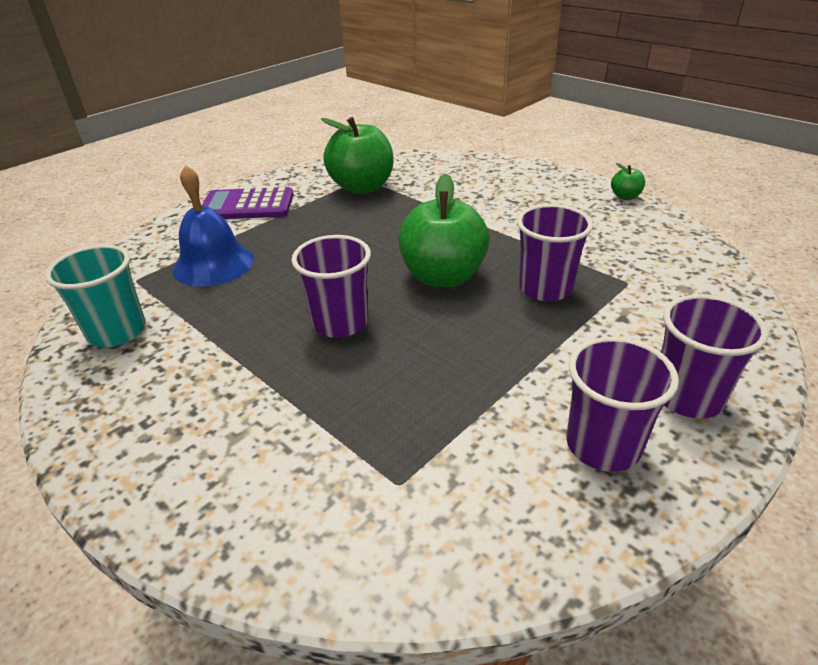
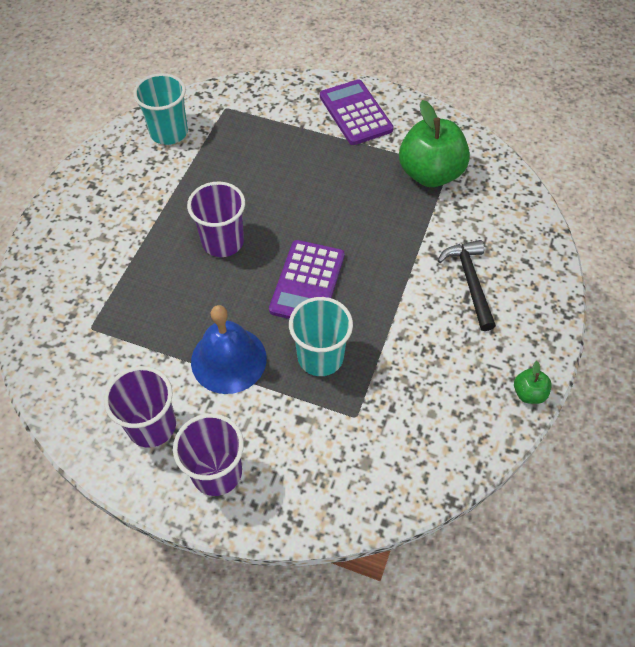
camera: 65 degrees right, 20 degrees up
blue bell [173,165,254,287] -> blue bell moved to [191,305,267,394]
green apple [398,174,490,287] -> purple calculator [269,240,345,319]
purple cup [517,204,593,301] -> turquoise cup [289,297,353,376]
none -> black hammer [438,240,496,331]

